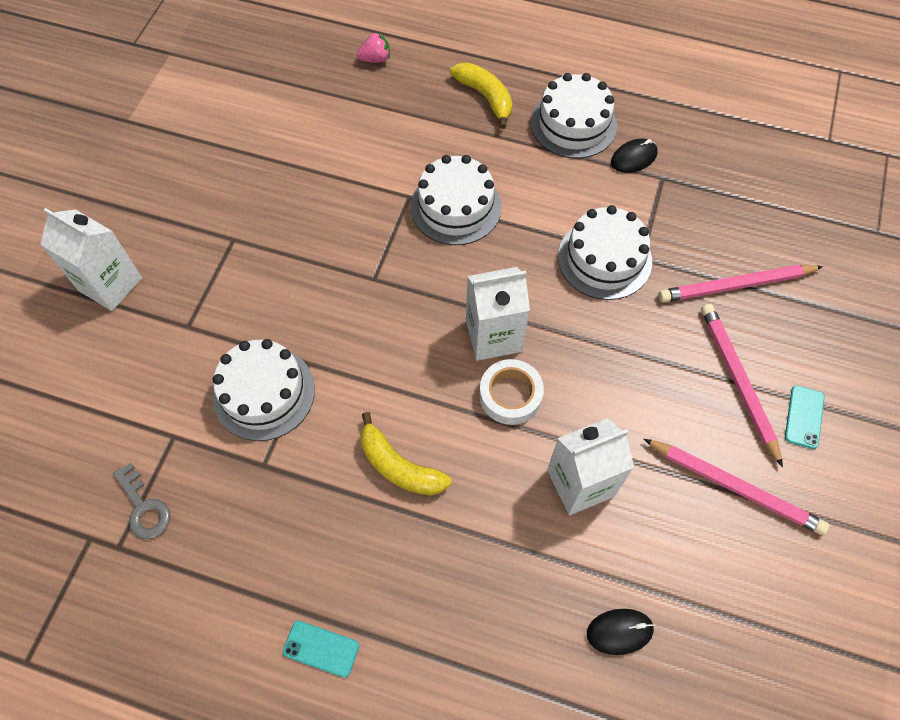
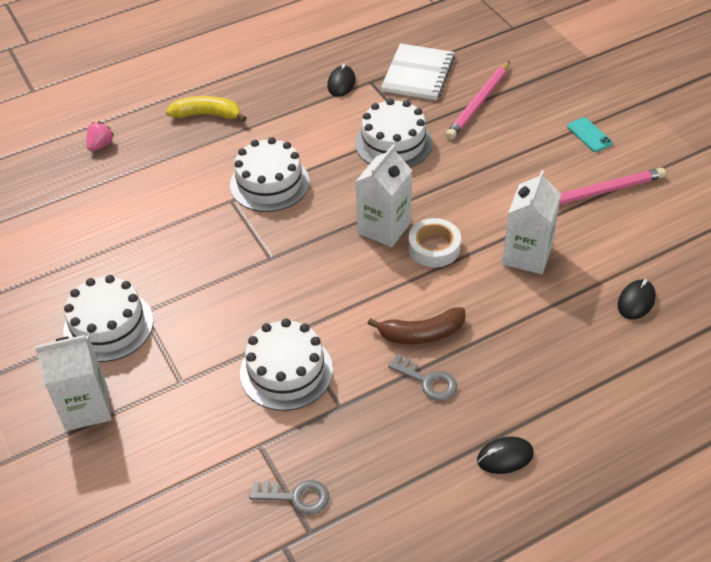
camera: 45 degrees left, 15 degrees down
turquoise phone [283,621,359,678] -> black mouse [477,437,534,474]
yellow banana [360,412,452,495] -> brown banana [368,307,465,344]
white cake [531,73,617,159] -> white cake moved to [63,275,154,362]
pink pencil [701,304,783,467] -> none
none -> white notebook [381,43,455,100]
none -> grey key [388,354,457,401]

